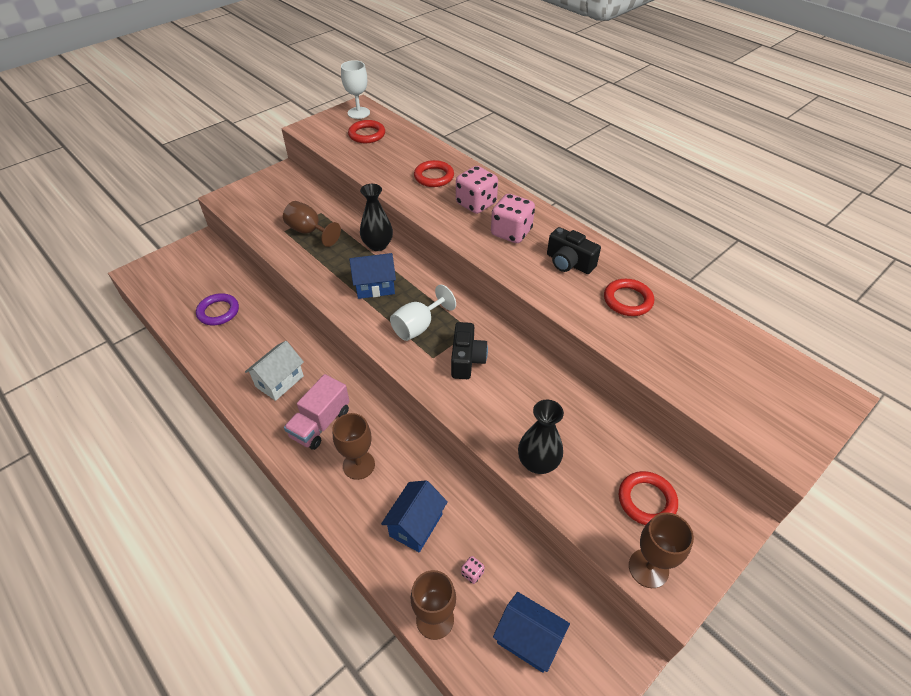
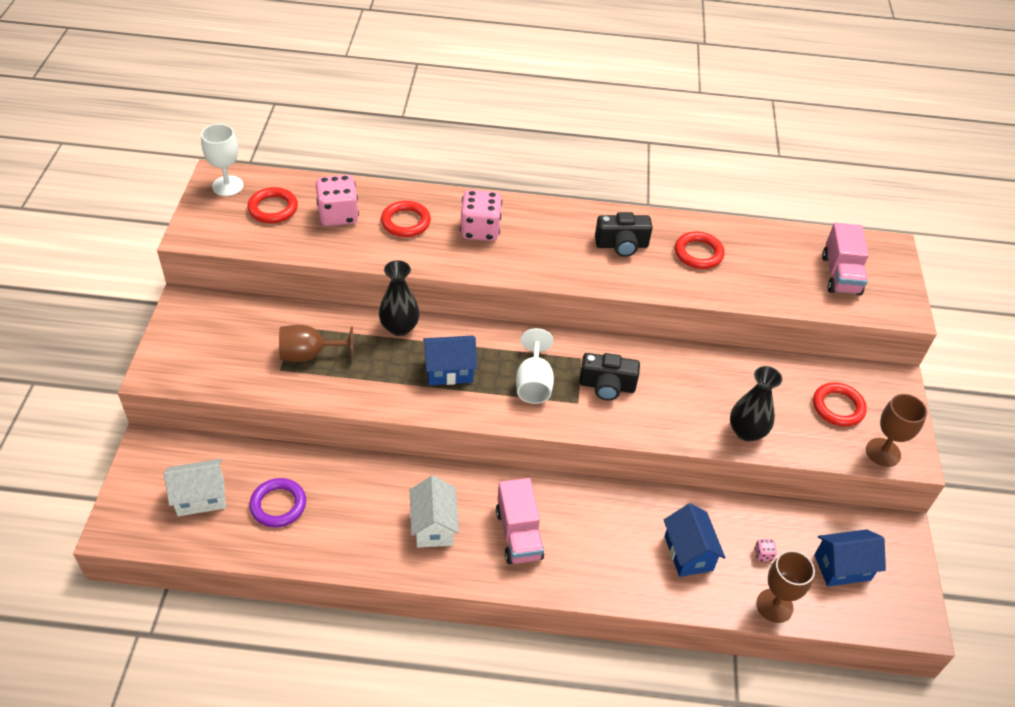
camera: 45 degrees left, 0 degrees up
brown goblet [333,413,375,480] -> none
blue house [349,253,396,299] -> blue house turned 45 degrees clockwise [423,336,477,385]
black camera [451,322,488,379] -> black camera turned 135 degrees clockwise [579,353,640,400]
pink dice [491,194,535,243] -> pink dice moved to [316,175,359,226]
none -> white house [164,459,226,516]
none -> pink truck [822,223,869,296]

